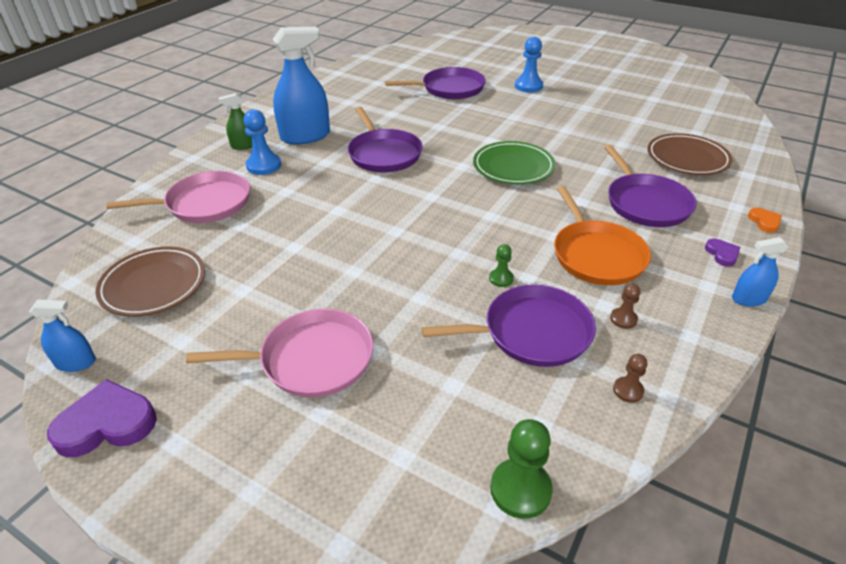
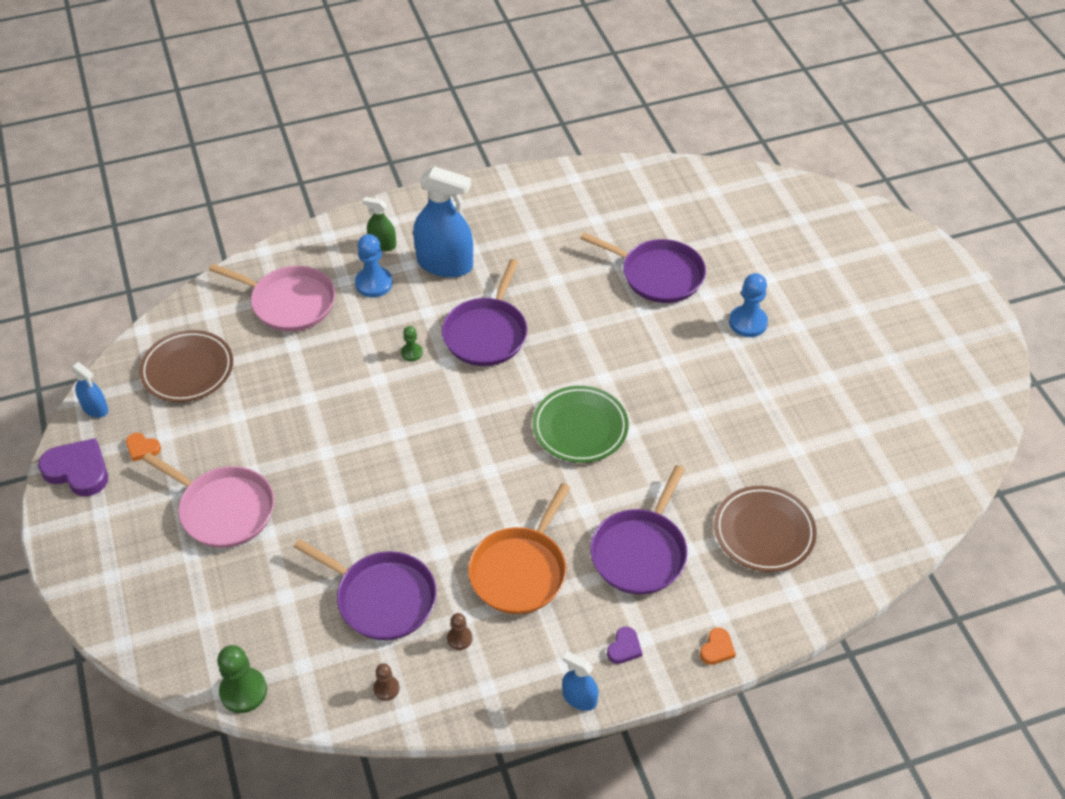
camera: 40 degrees right, 10 degrees up
green pawn [489,244,514,287] -> green pawn moved to [401,326,423,361]
none -> orange heart [126,433,161,461]

